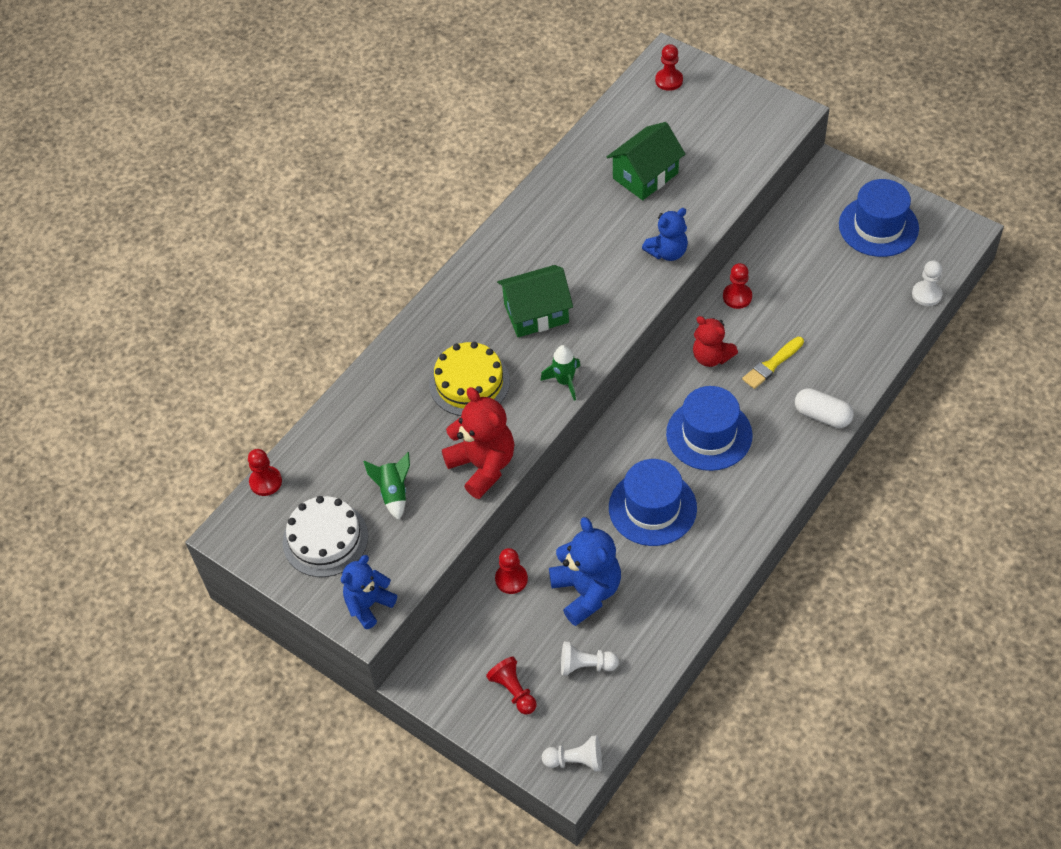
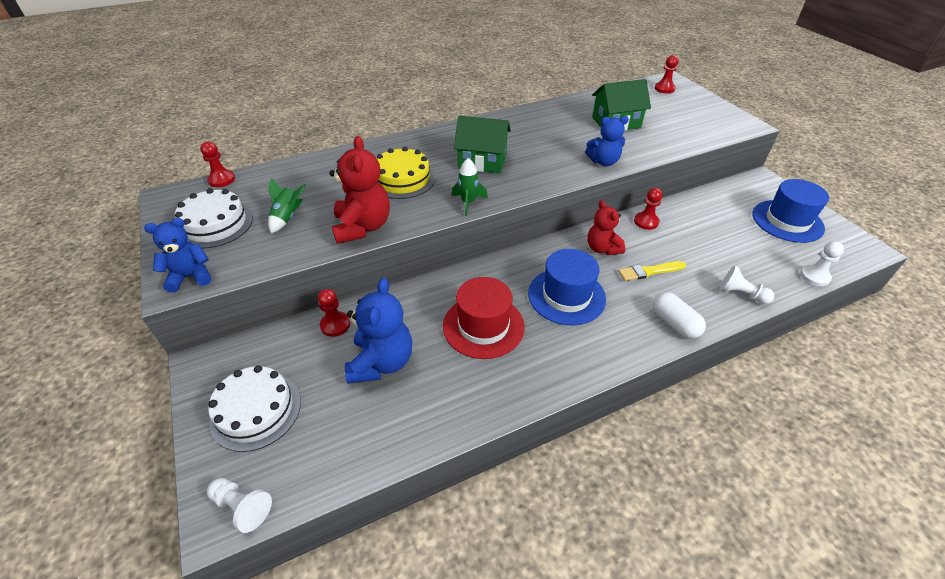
camera: 25 degrees right, 10 degrees down
red pawn [486,656,536,715] -> white cake [208,365,301,452]
white pawn [561,641,619,676] -> white pawn moved to [720,266,774,304]
blue hat [609,459,697,546] -> red hat [443,277,525,359]

